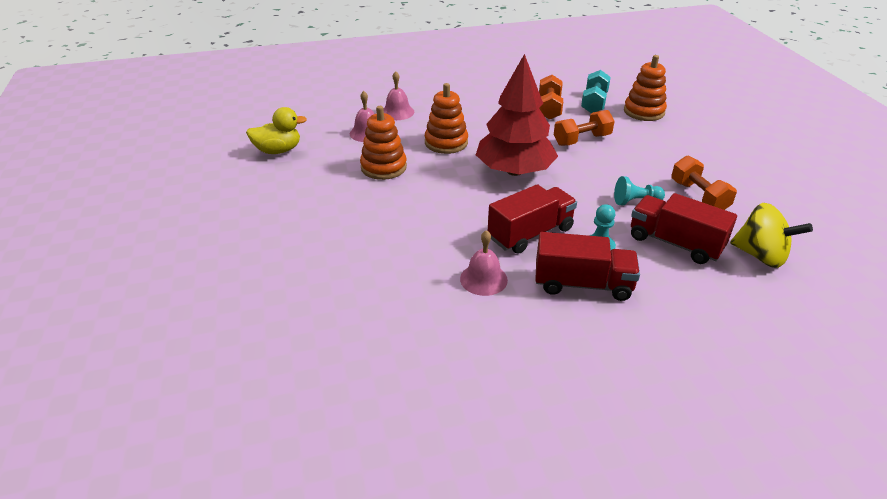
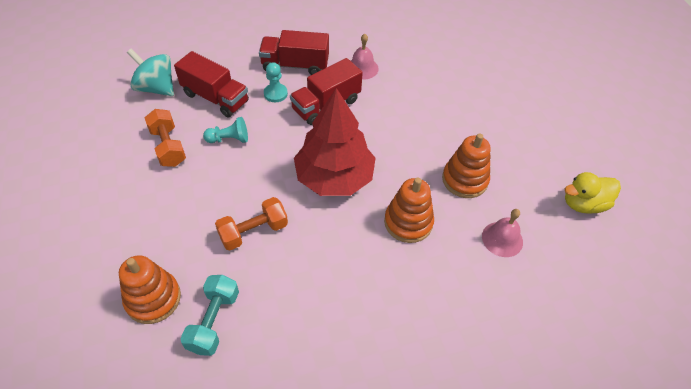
camera: 175 degrees right, 15 degrees up
pink bell [383,71,414,120] -> none
orange dumbbell [539,75,563,120] -> none
yellow spinning top [730,203,813,268] -> turquoise spinning top [127,48,174,96]

